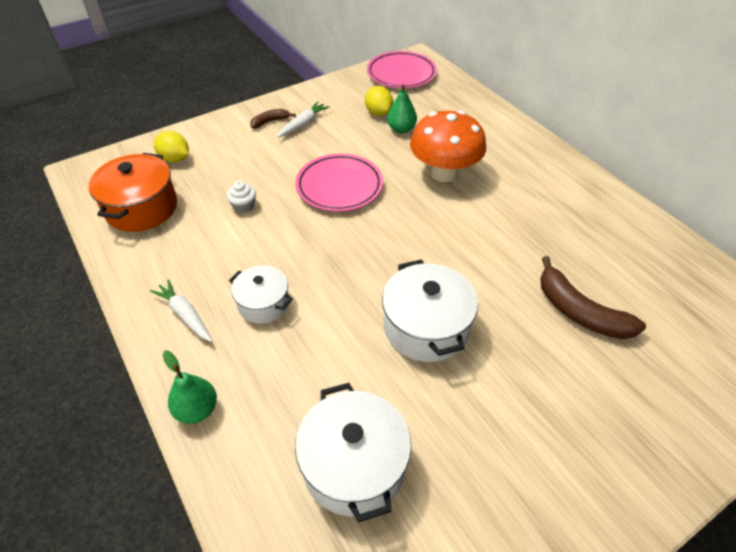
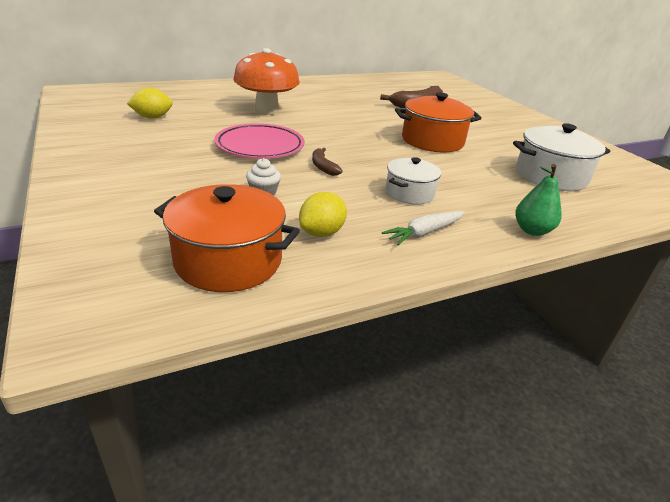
camera: 85 degrees left, 15 degrees down
yellow lemon [154,131,189,162] -> yellow lemon moved to [299,192,347,237]
brown banana [250,109,296,129] -> brown banana moved to [312,148,342,176]
white carrot [277,101,329,138] -> none
pink plate [367,51,437,89] -> none
white pot [382,259,478,362] -> orange pot [395,92,482,152]
green pear [387,84,417,134] -> none

